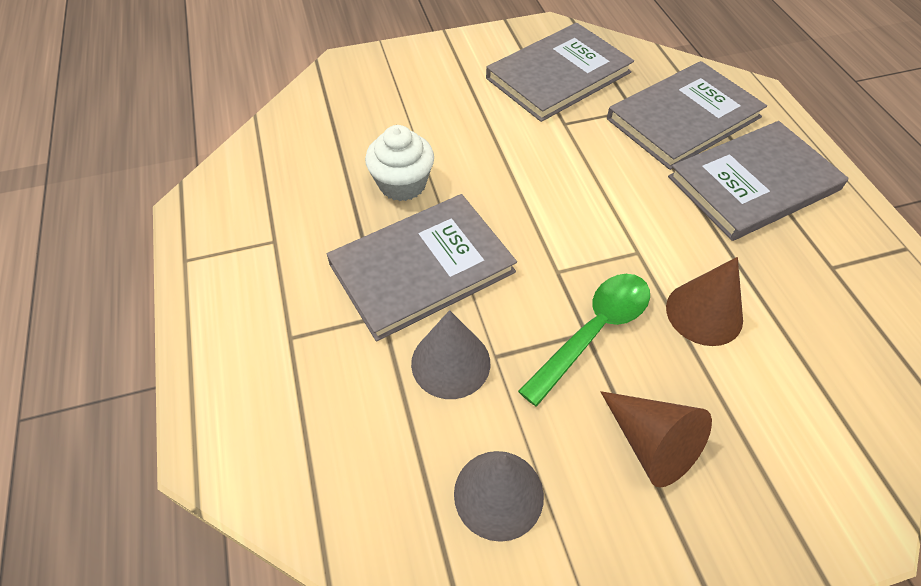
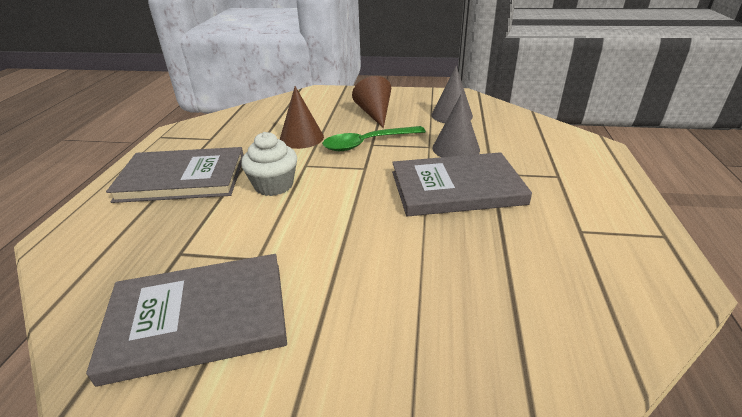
camera: 155 degrees left, 20 degrees down
white cupcake [365,125,434,201] -> white cupcake moved to [241,132,297,196]
grey book [607,61,767,170] -> none

